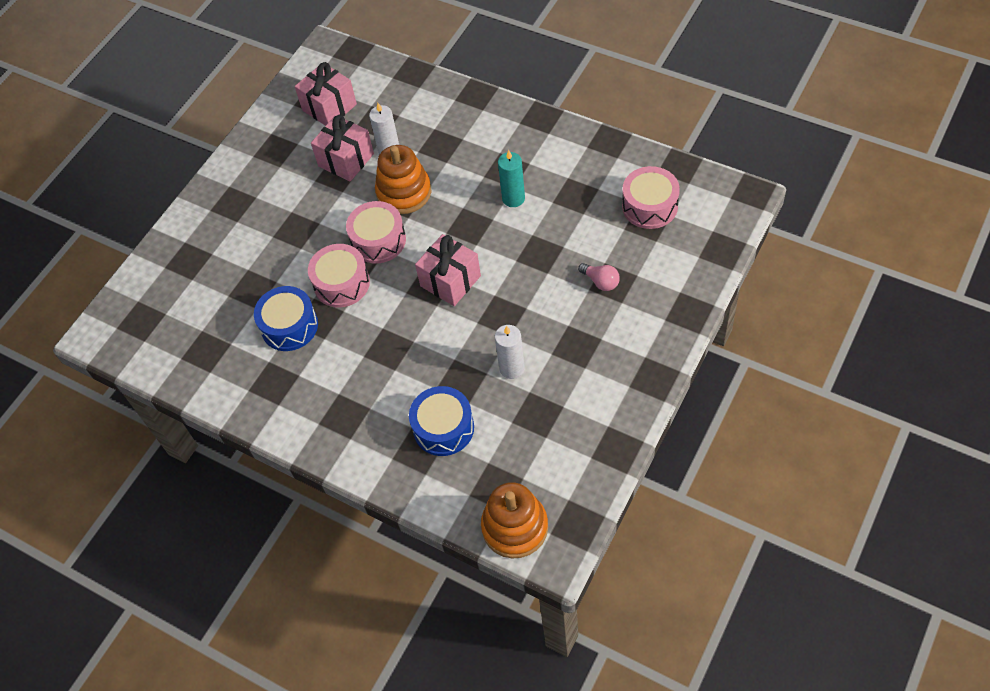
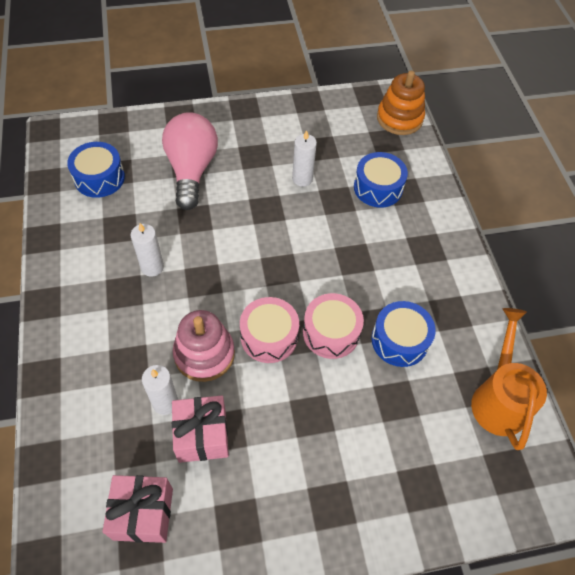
camera: 140 degrees left, 0 degrees up
orange stacking toy [375,145,431,214] -> pink stacking toy [173,310,235,382]
pink gift [415,234,481,306] -> none
turquoise candle [498,150,525,207] -> white candle [131,223,164,277]
pink light bulb [578,263,620,291] -> pink light bulb [162,112,218,210], size x2.45
pink drum [622,166,680,229] -> blue drum [67,142,125,198]
none -> orange watering can [471,308,547,450]

